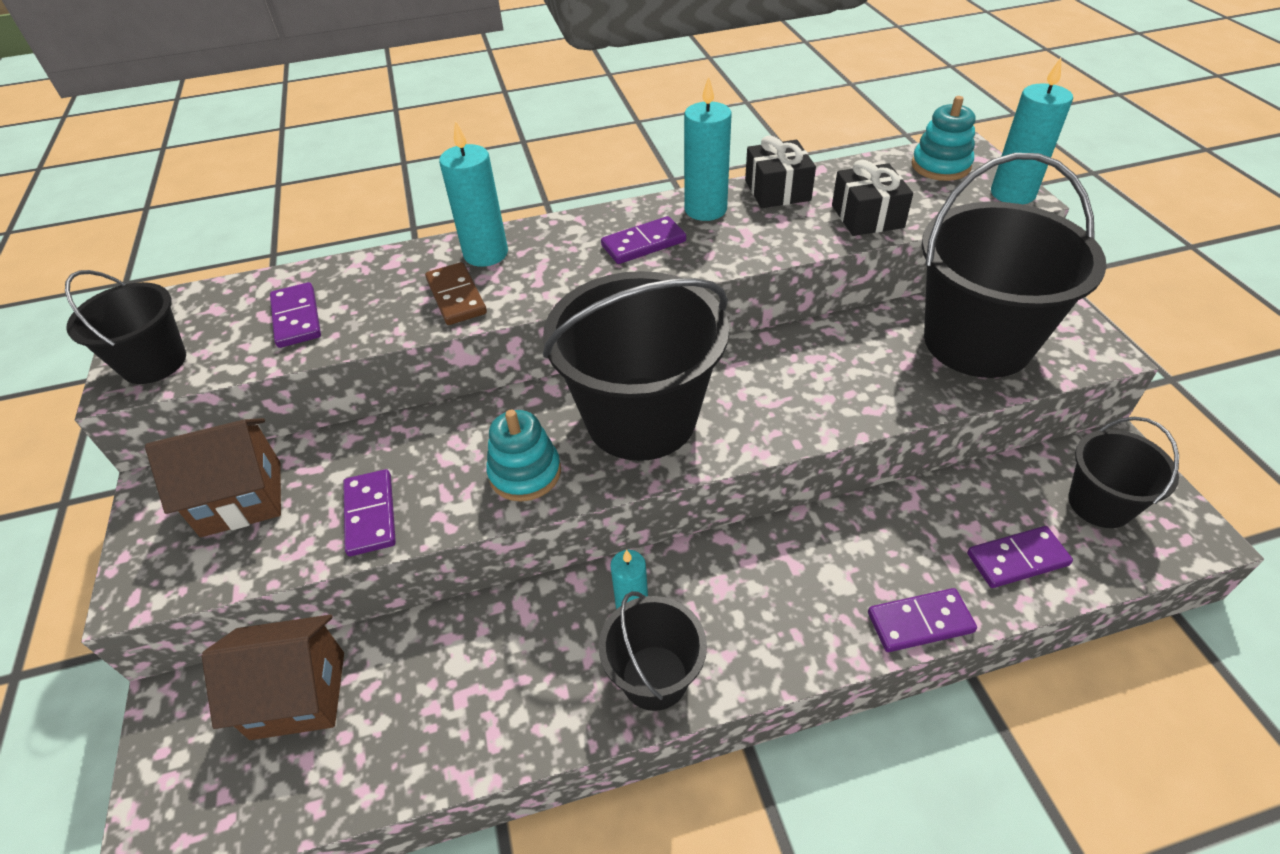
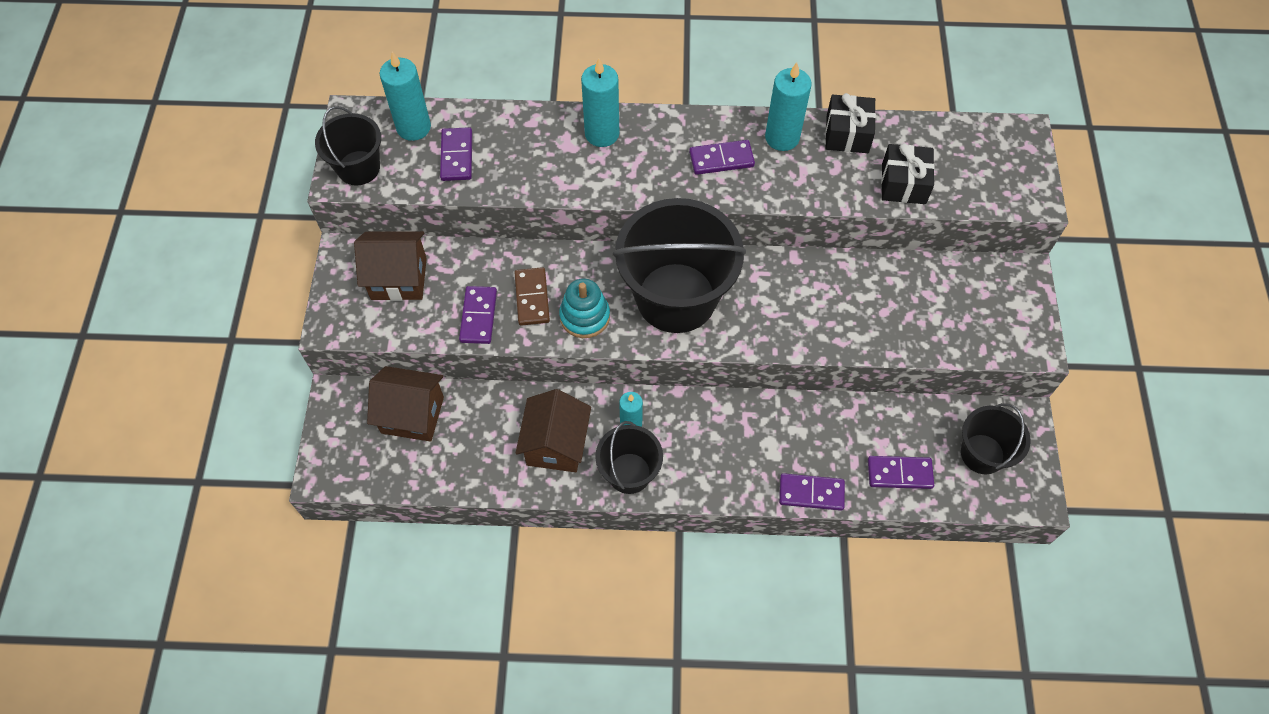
camera: 15 degrees right, 15 degrees up
brown domino [425,262,487,325] -> brown domino moved to [514,267,550,326]
turquoise stacking toy [912,96,975,181] -> none
black bucket [921,153,1107,378] -> none
turquoise candle [991,58,1073,204] -> turquoise candle moved to [379,52,431,141]
none -> brown house [516,389,591,472]

